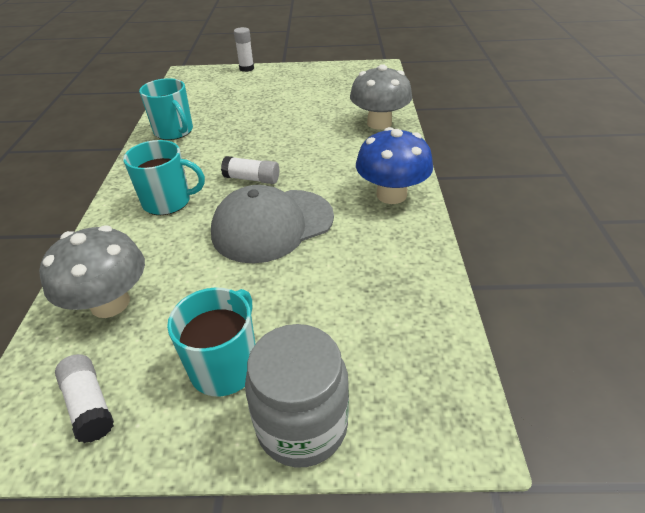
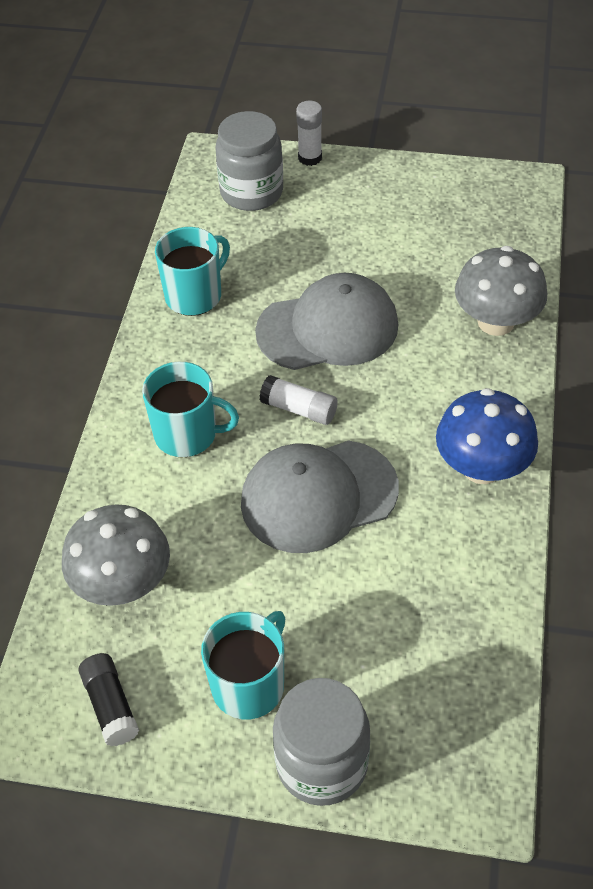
camera: 10 degrees right, 10 degrees up
white glue stick [55,354,114,443] -> black glue stick [78,653,139,746]
turquoise mug [139,78,193,140] -> turquoise mug turned 105 degrees counterclockwise [155,227,230,316]
none -> grey jar [215,111,283,211]
none -> grey cap [255,272,398,370]

